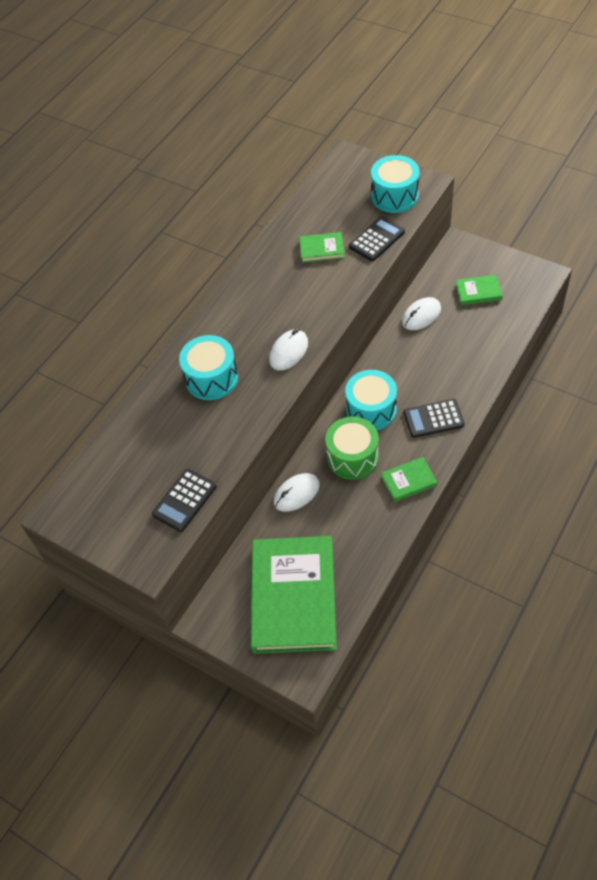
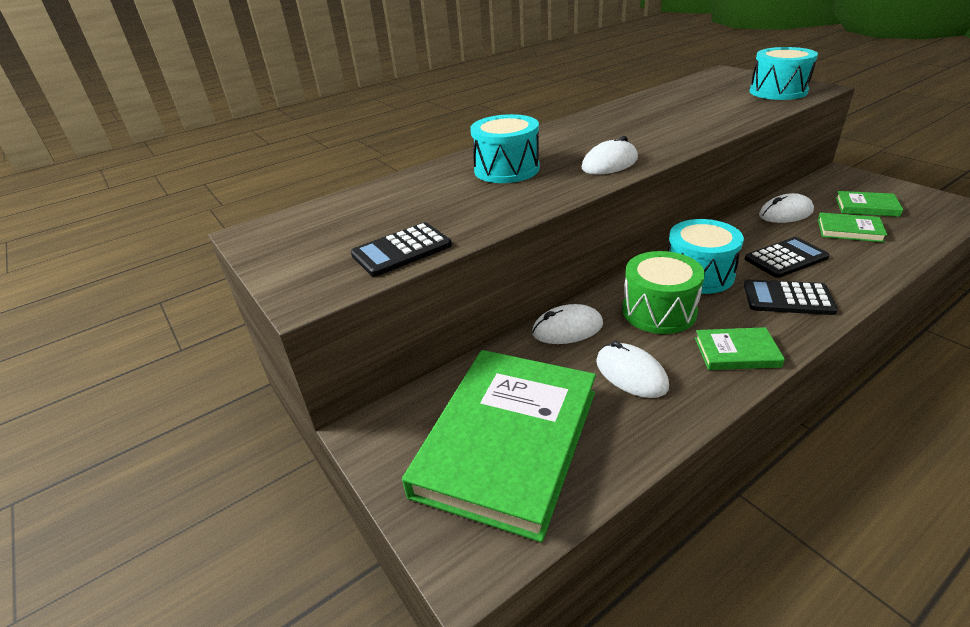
camera: 20 degrees right, 20 degrees down
green book [299,232,345,263] -> green book moved to [818,212,887,242]
black calculator [349,217,405,261] -> black calculator moved to [745,237,830,278]
none -> white mouse [596,341,669,398]

